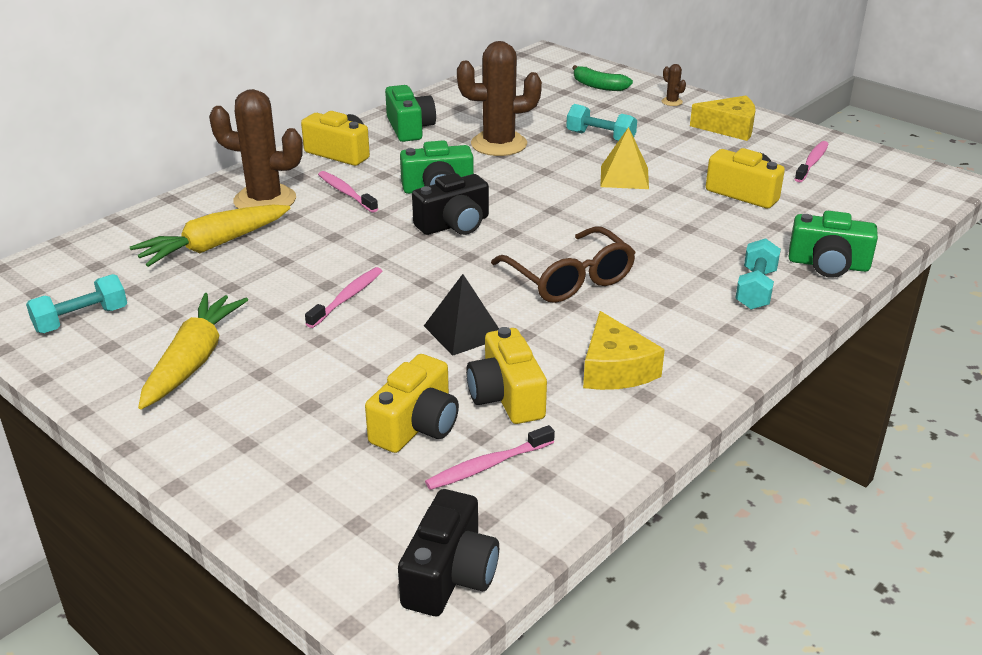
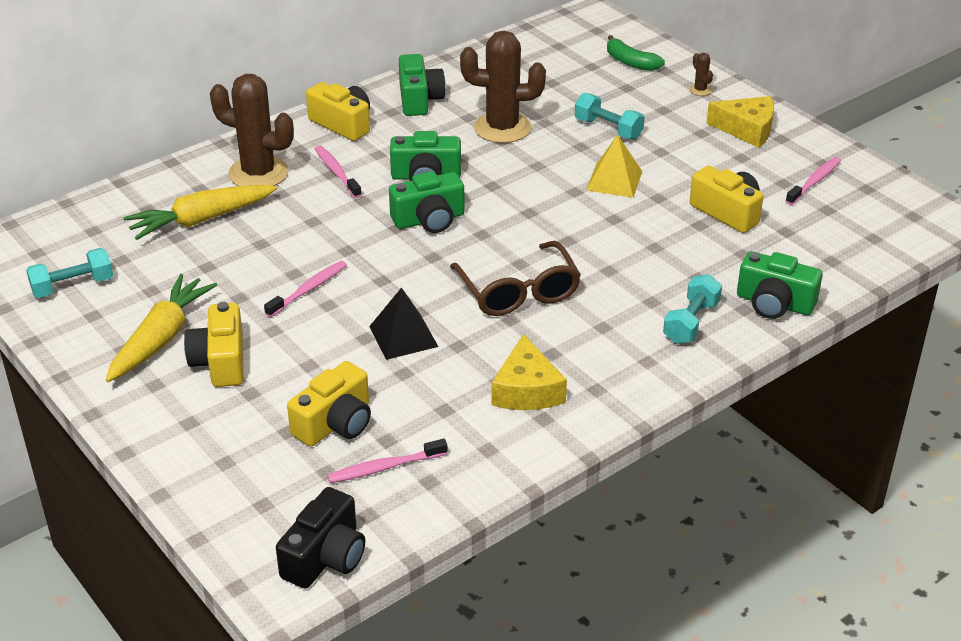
camera: 10 degrees right, 5 degrees up
black camera [412,173,489,235] -> green camera [389,171,465,233]
yellow camera [466,327,547,424] -> yellow camera moved to [184,302,243,387]

